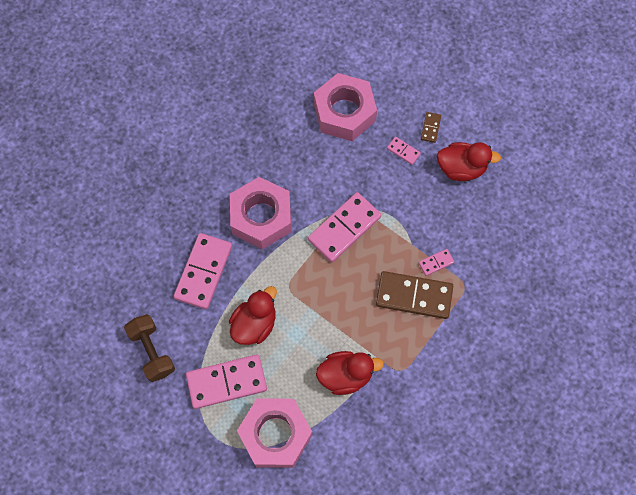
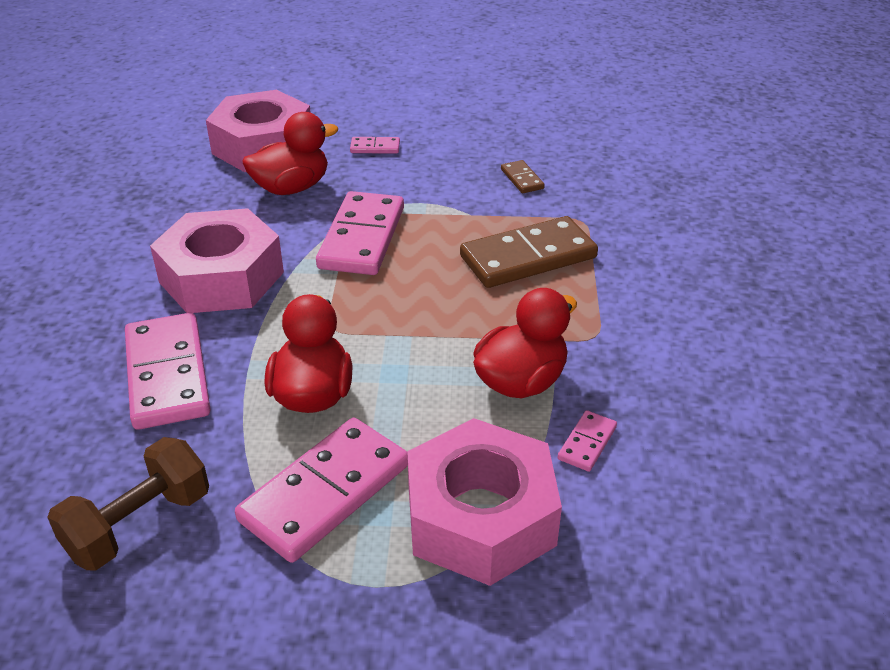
camera: 35 degrees left, 30 degrees down
brown dumbbell [124,314,175,382] -> brown dumbbell turned 75 degrees counterclockwise [47,437,209,571]
pink domino [419,249,454,276] -> pink domino moved to [558,410,617,472]
brown domino [421,112,441,143] -> brown domino moved to [501,160,545,193]
red duck [437,142,501,181] -> red duck moved to [242,112,338,195]

